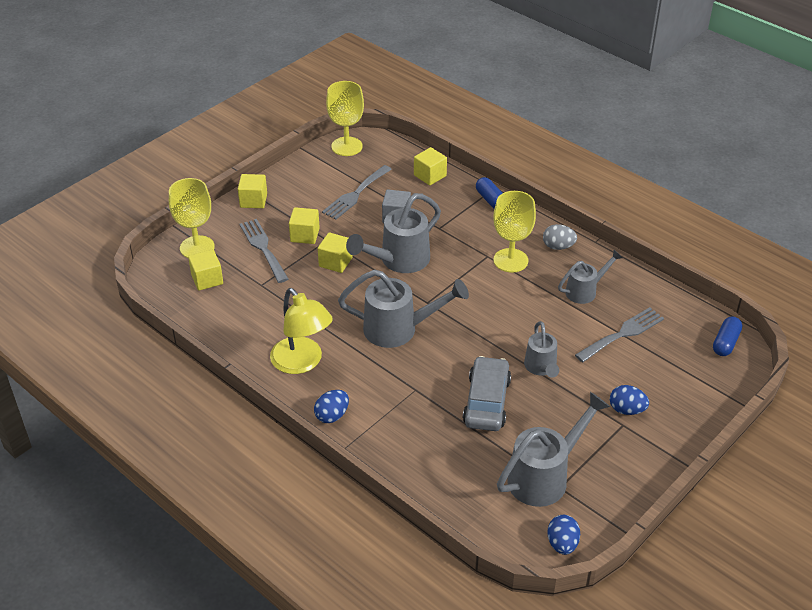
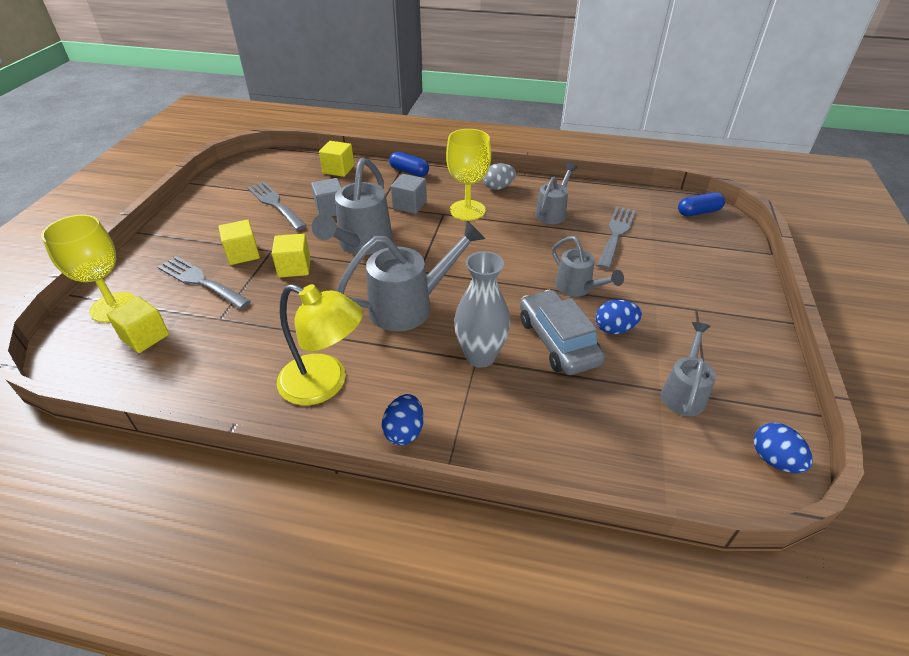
camera: 30 degrees left, 0 degrees up
yellow cube [238,174,267,208] -> none
grey fork [322,165,392,220] -> grey fork turned 135 degrees clockwise [247,182,307,230]
yellow goblet [326,81,364,156] -> none
grey watering can [497,392,610,507] -> grey watering can [661,322,716,416], size x0.60
blue egg [610,385,649,415] -> blue egg moved to [595,300,642,334]
blue capsule [713,316,742,356] -> blue capsule turned 75 degrees clockwise [678,192,725,216]
none -> grey cube [391,174,427,214]
none -> grey vase [454,251,510,368]

